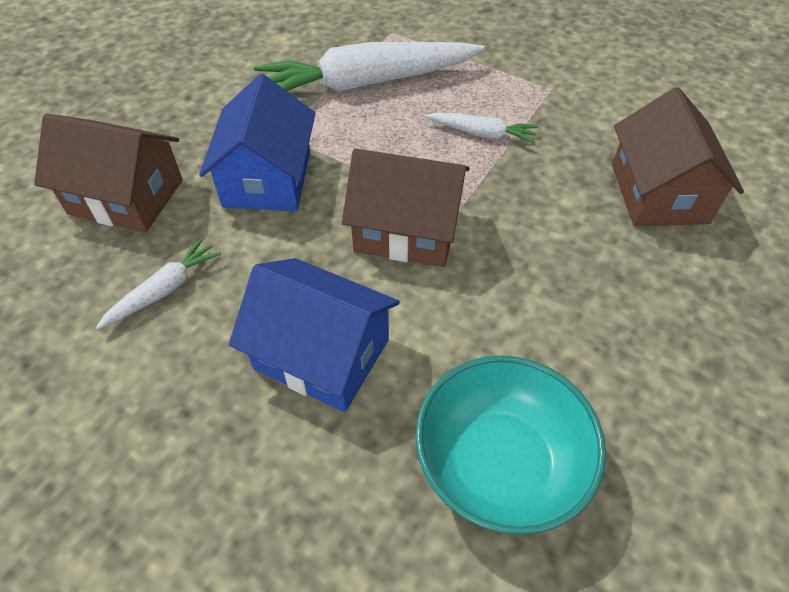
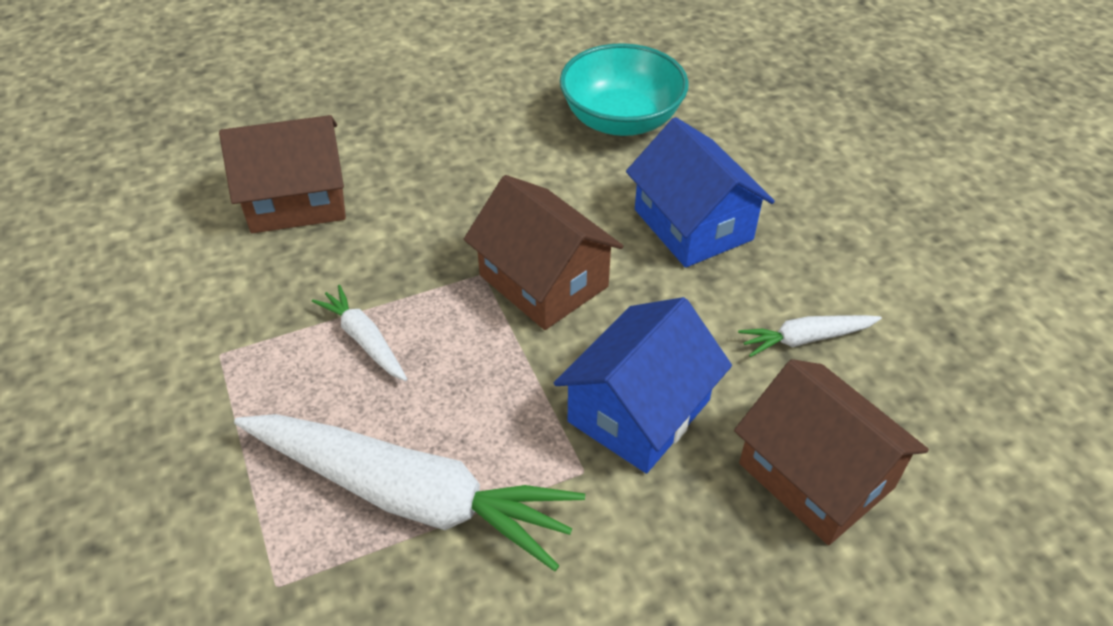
camera: 145 degrees left, 5 degrees down
brown house [612,87,744,226] -> brown house turned 45 degrees clockwise [219,115,346,233]

